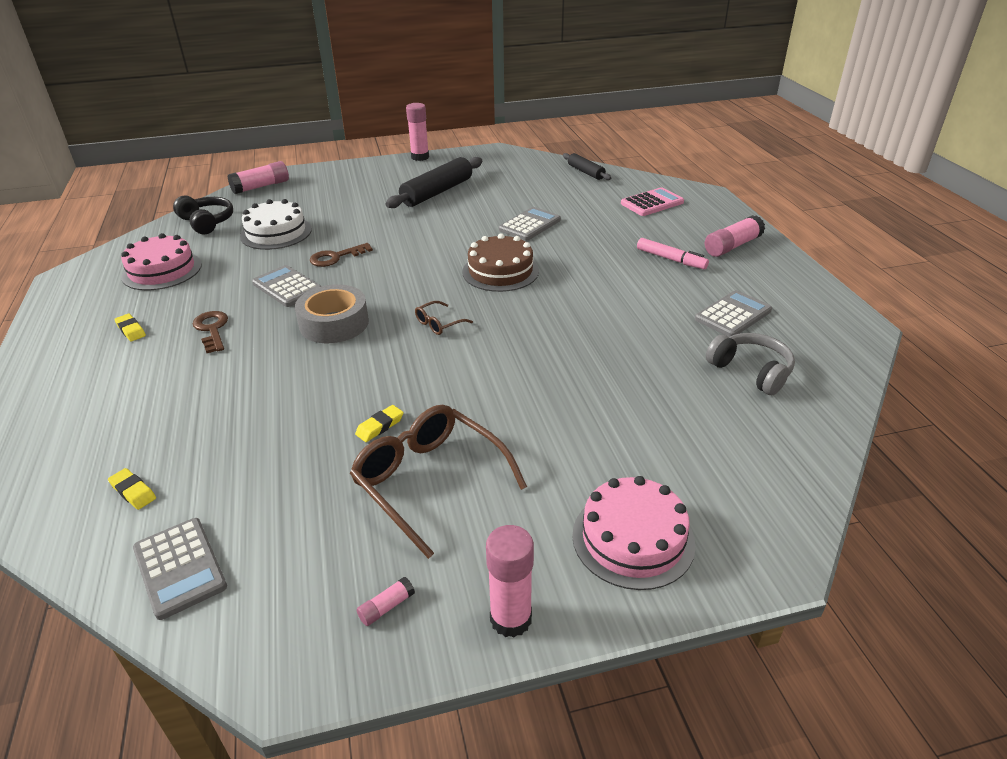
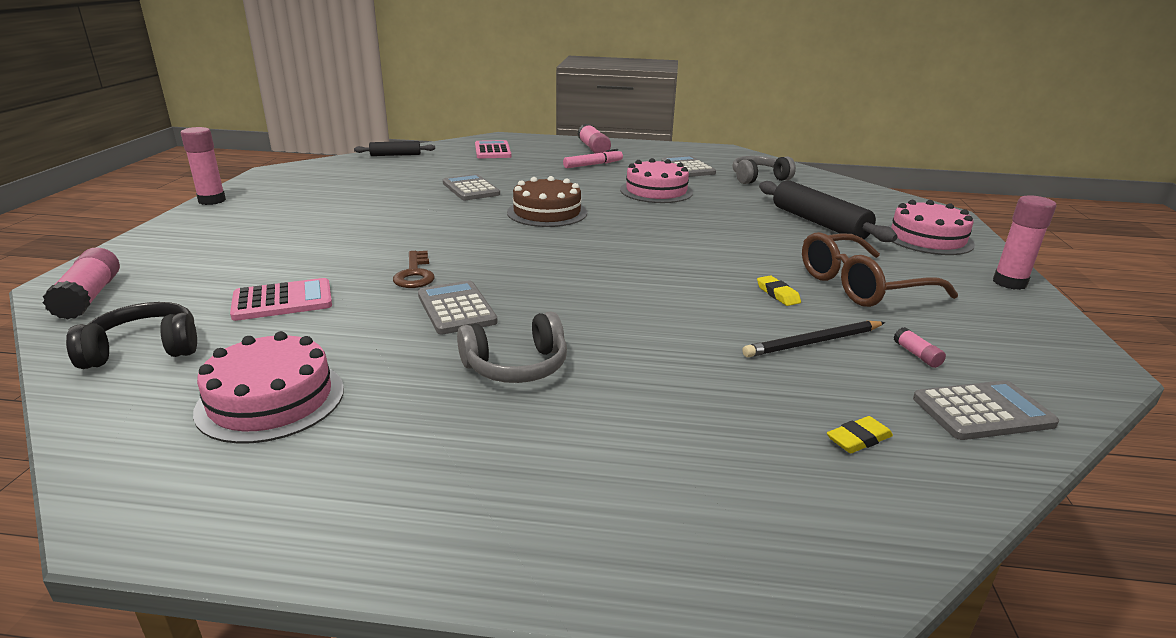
camera: 70 degrees left, 10 degrees down
yellow eraser [114,314,146,341] -> none
brown key [193,311,228,353] -> grey headphones [457,312,567,383]
white cake [240,199,312,250] -> pink calculator [230,278,332,321]
grey calculator [252,265,321,307] -> grey calculator turned 90 degrees clockwise [418,281,498,334]
grey tape [295,284,369,343] -> none
pink glue stick [356,577,415,626] -> pink glue stick moved to [894,327,946,368]
black rolling pin [385,157,482,208] -> black rolling pin moved to [759,180,898,242]
brown glasses [415,301,473,335] -> none
none -> pink cake [620,158,693,203]
none -> black pencil [742,321,885,357]

